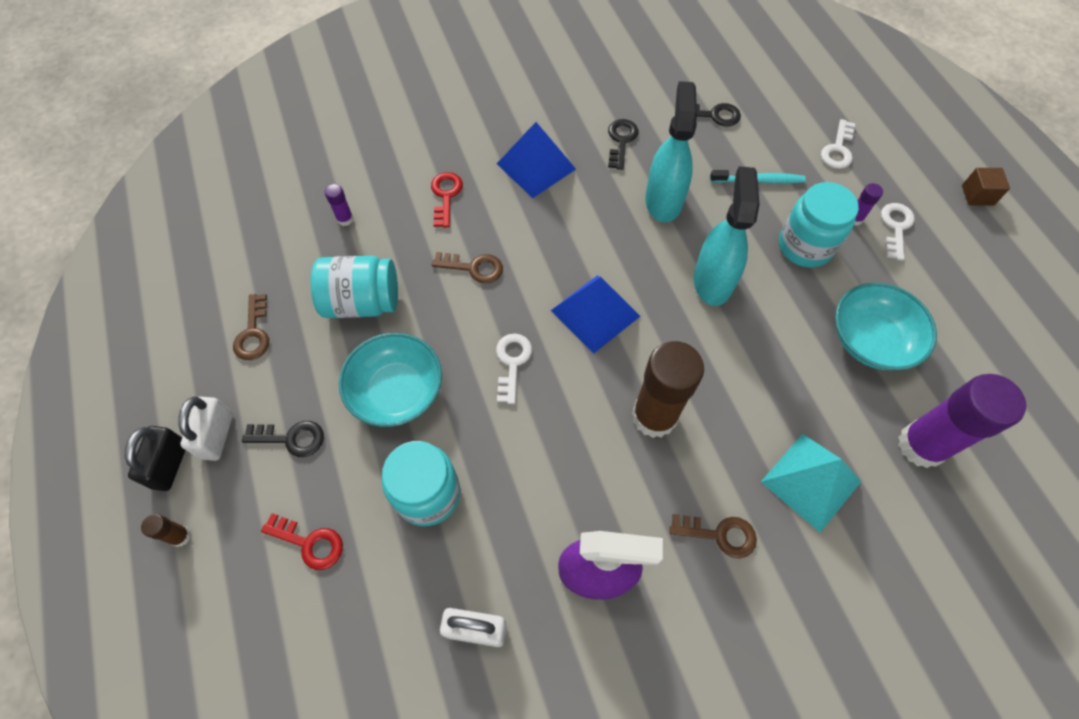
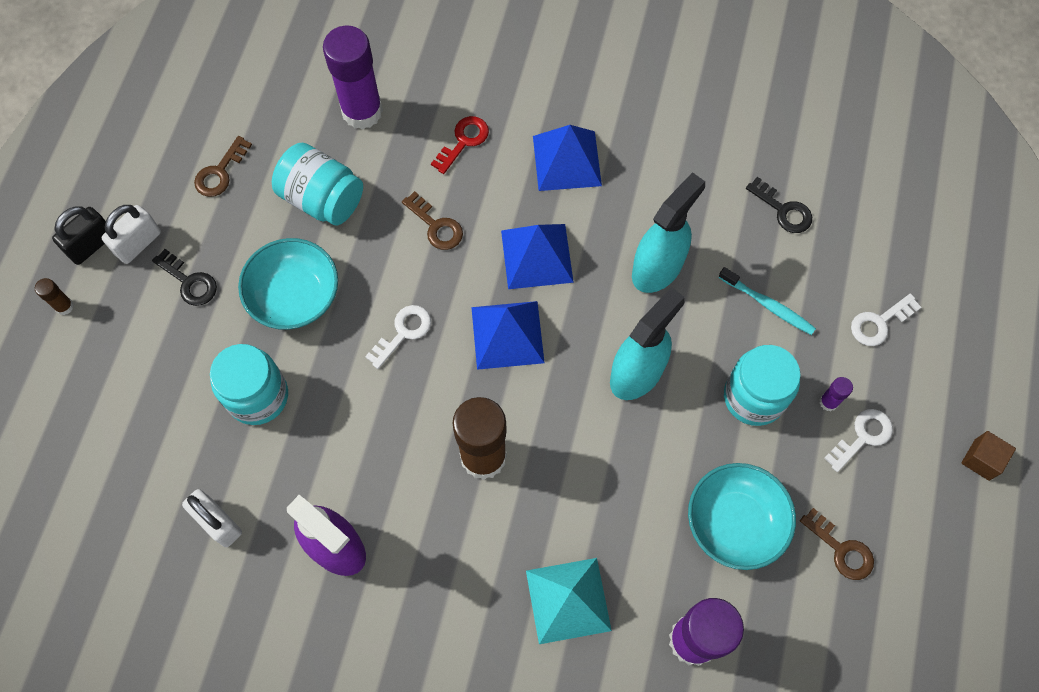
camera: 35 degrees right, 5 degrees up
red key [261,513,343,570] -> none
purple glue stick [324,184,354,226] -> purple glue stick [323,25,383,129], size x2.39
black key [608,119,639,170] -> none
brown key [670,514,757,558] -> brown key moved to [800,508,874,580]
none -> blue pyramid [501,224,574,289]

